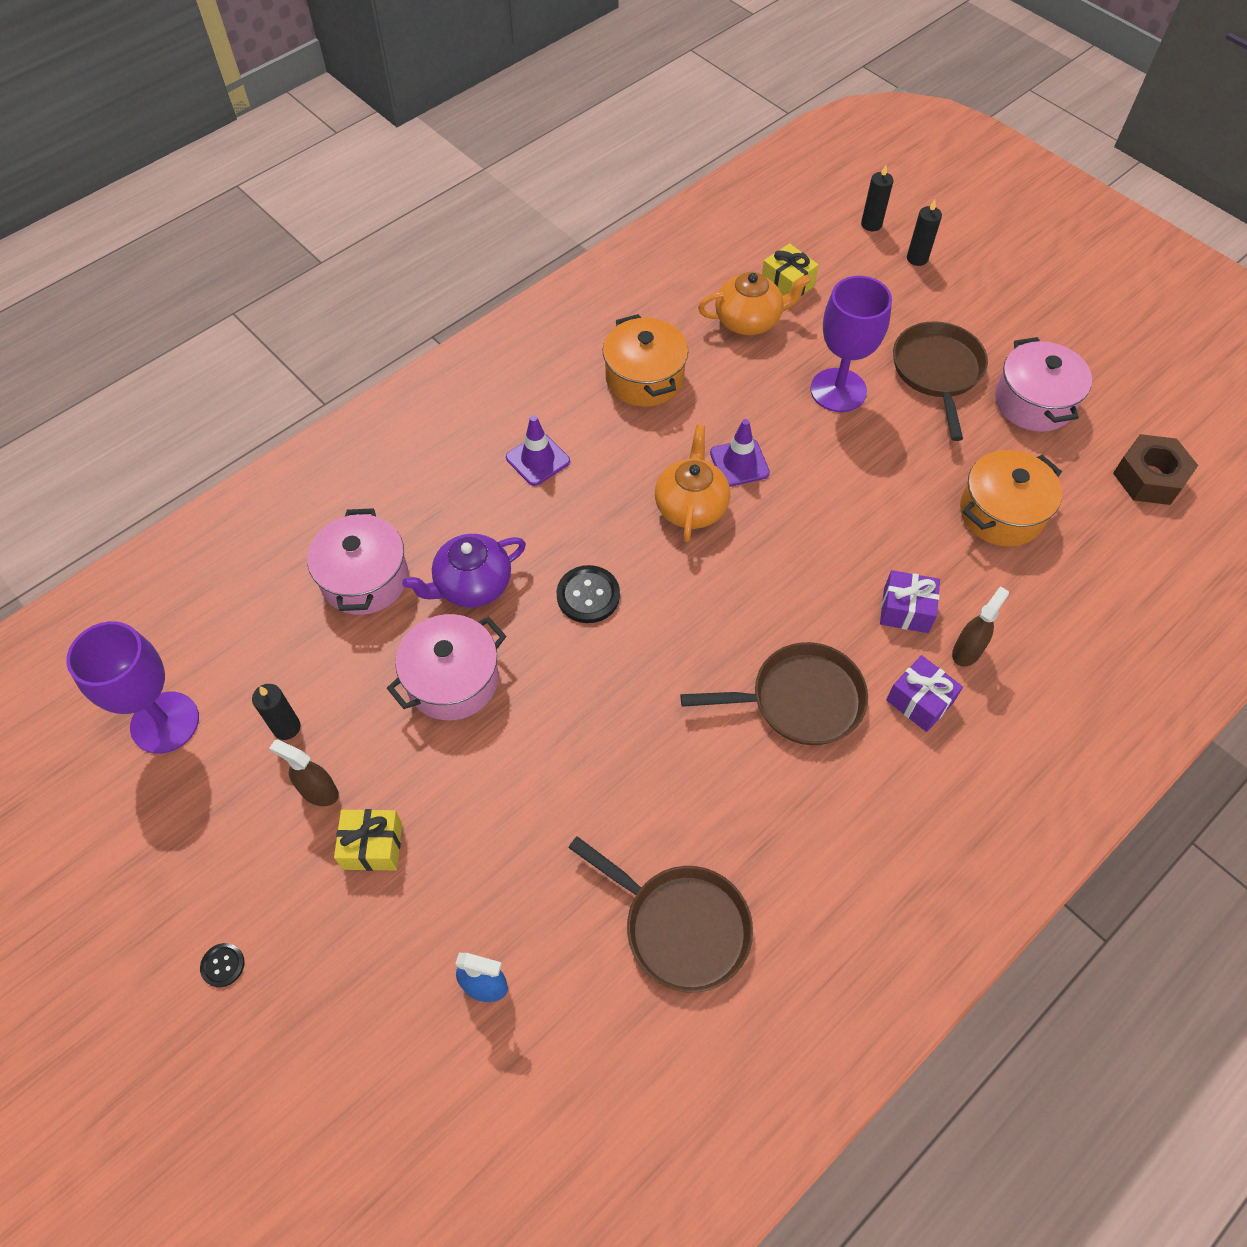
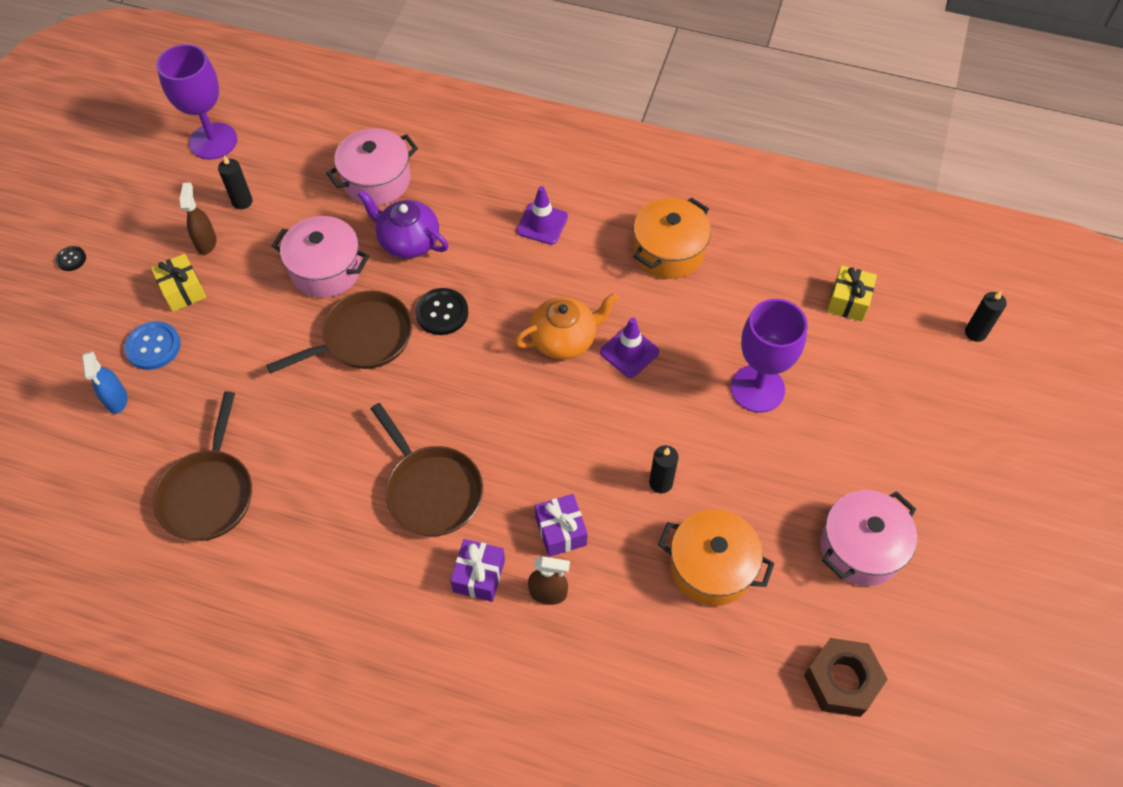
camera: 60 degrees right, 0 degrees up
orange teapot [698,272,811,335] -> none
brown pan [893,321,988,441] -> brown pan moved to [266,291,412,374]
black candle [907,200,942,266] -> black candle moved to [649,445,679,493]
none -> blue button [124,321,181,370]

